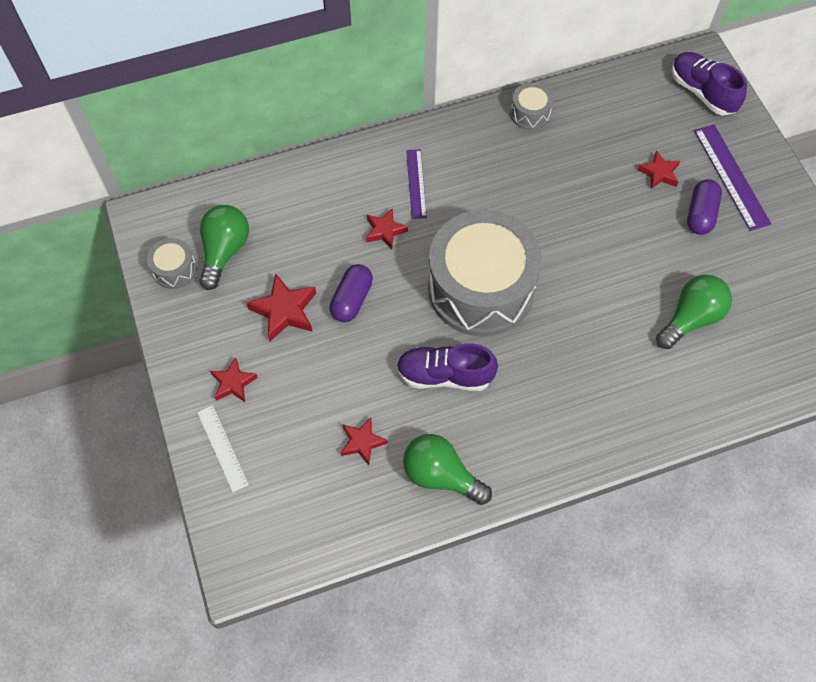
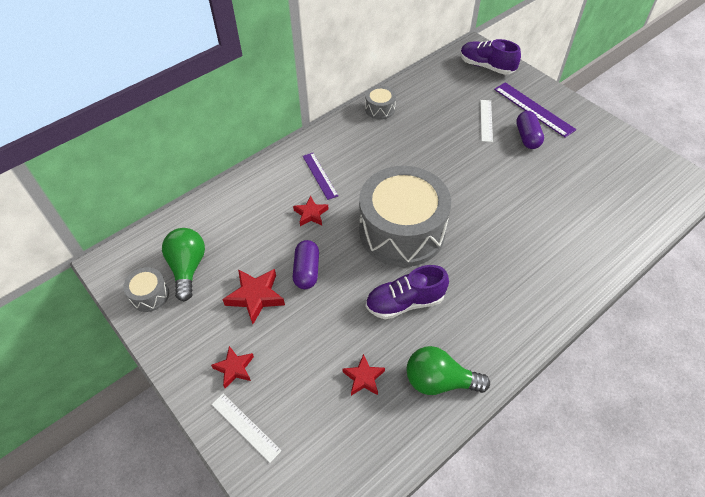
camera: 20 degrees left, 10 degrees down
red star [637,150,680,189] -> white ruler [480,100,493,142]
green light bulb [656,275,732,349] -> none

